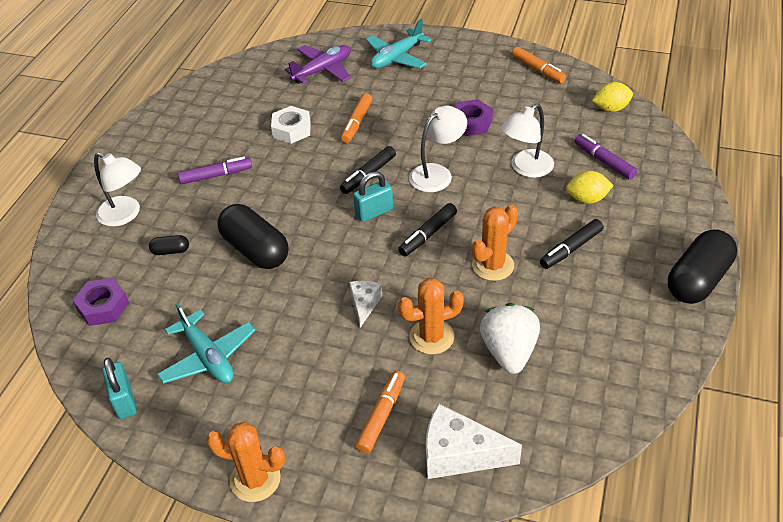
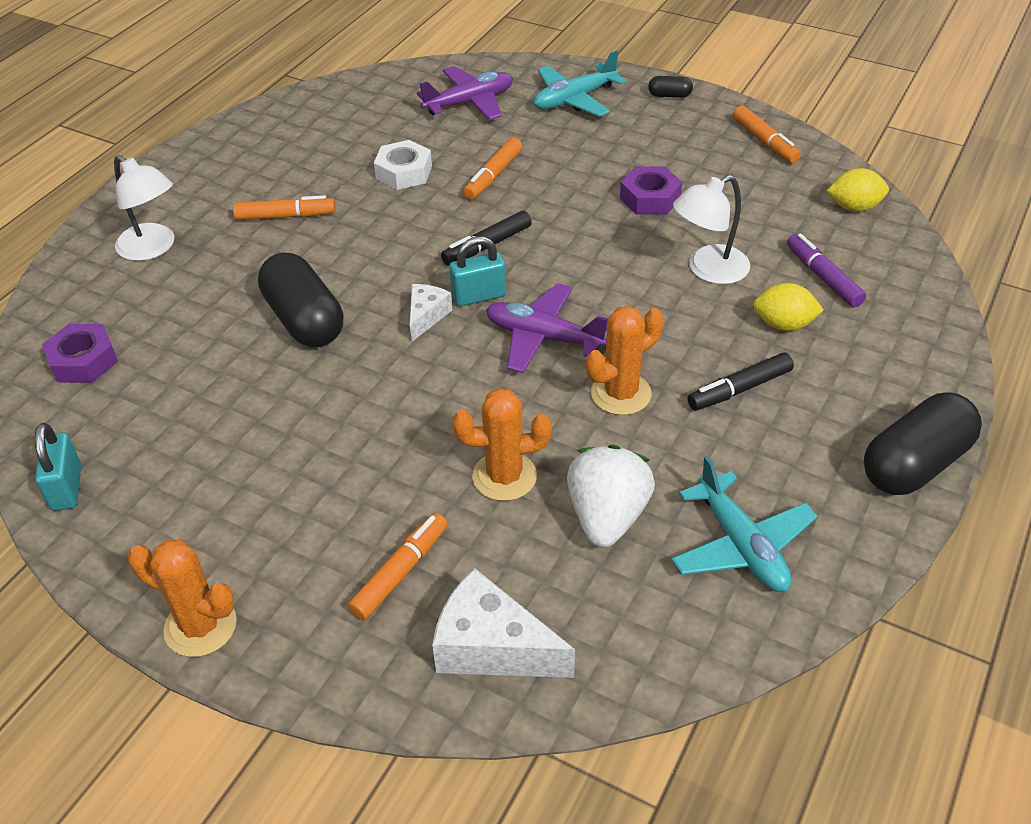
camera: 10 degrees right, 0 degrees up
black capsule [149,235,189,255] -> black capsule moved to [648,76,693,98]
turquoise plane [157,303,255,384] -> turquoise plane moved to [671,456,818,592]
purple marker [178,156,252,184] -> orange marker [233,195,335,220]
white cheese [349,281,382,328] -> white cheese moved to [410,284,452,342]
black marker [398,203,457,257] -> purple plane [486,283,608,373]
white lamp [409,106,467,192] -> none

